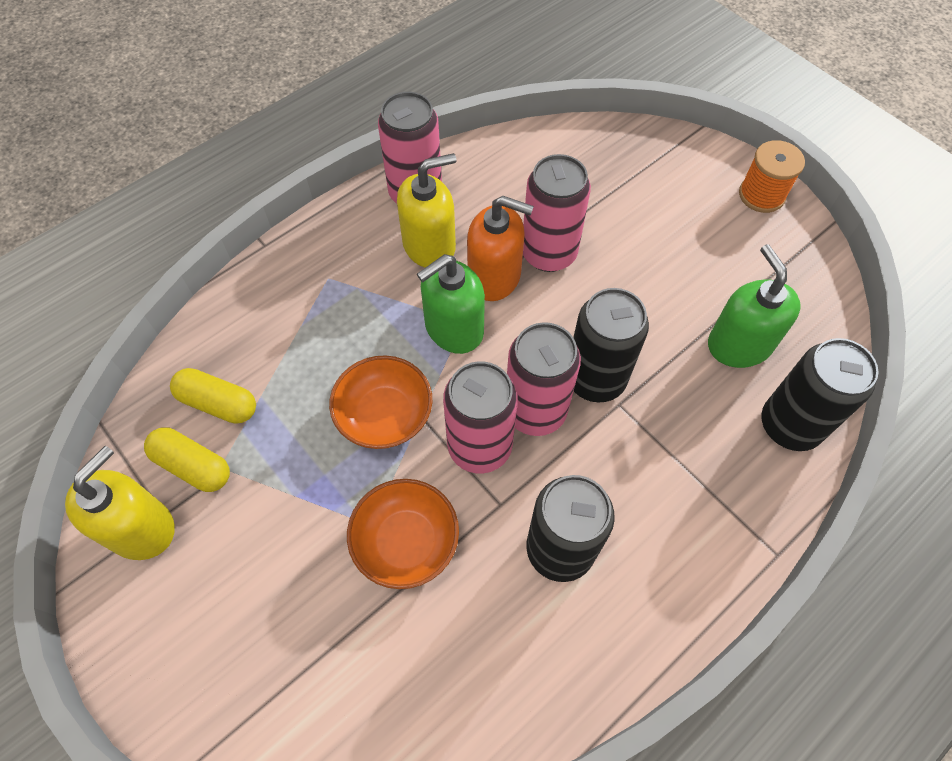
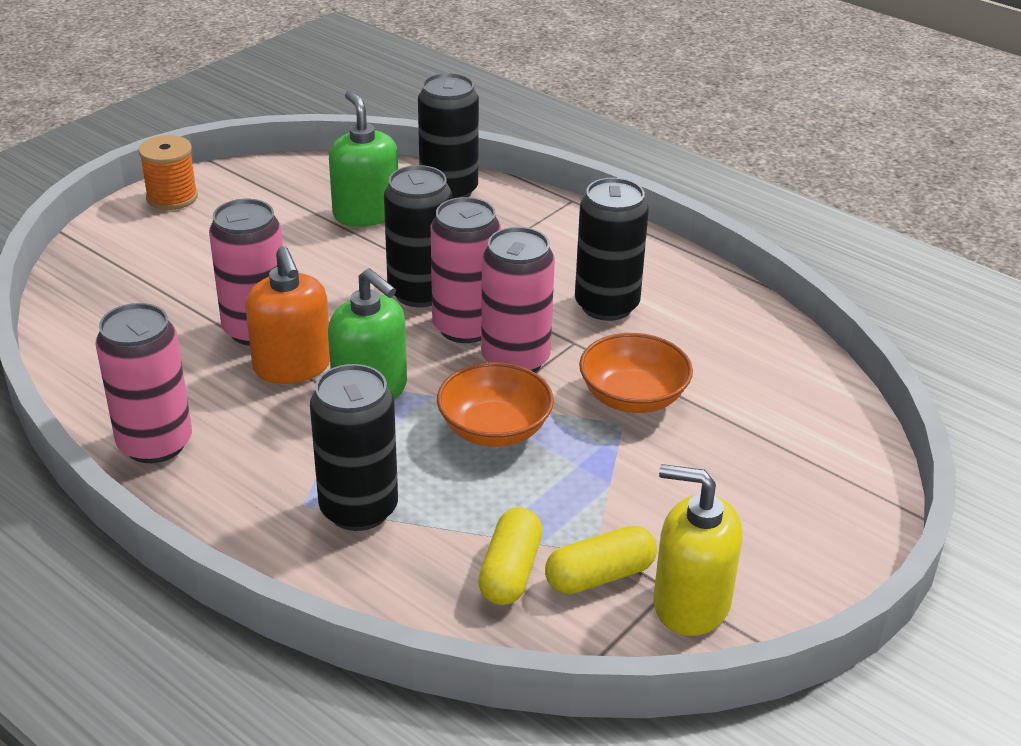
camera: 100 degrees left, 25 degrees down
yellow capsule [144,428,230,492] -> yellow capsule turned 45 degrees clockwise [545,526,657,594]
yellow soap dispenser [397,153,457,268] -> none
orange soap dispenser [467,196,534,301] -> orange soap dispenser turned 150 degrees clockwise [245,246,330,384]
green soap dispenser [708,244,801,368] -> green soap dispenser turned 90 degrees clockwise [329,90,398,227]
none -> black can [310,364,398,531]

